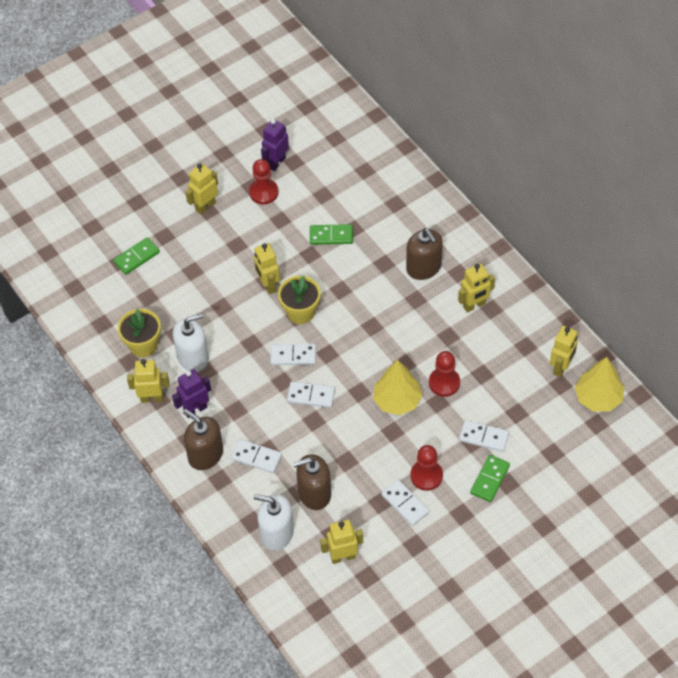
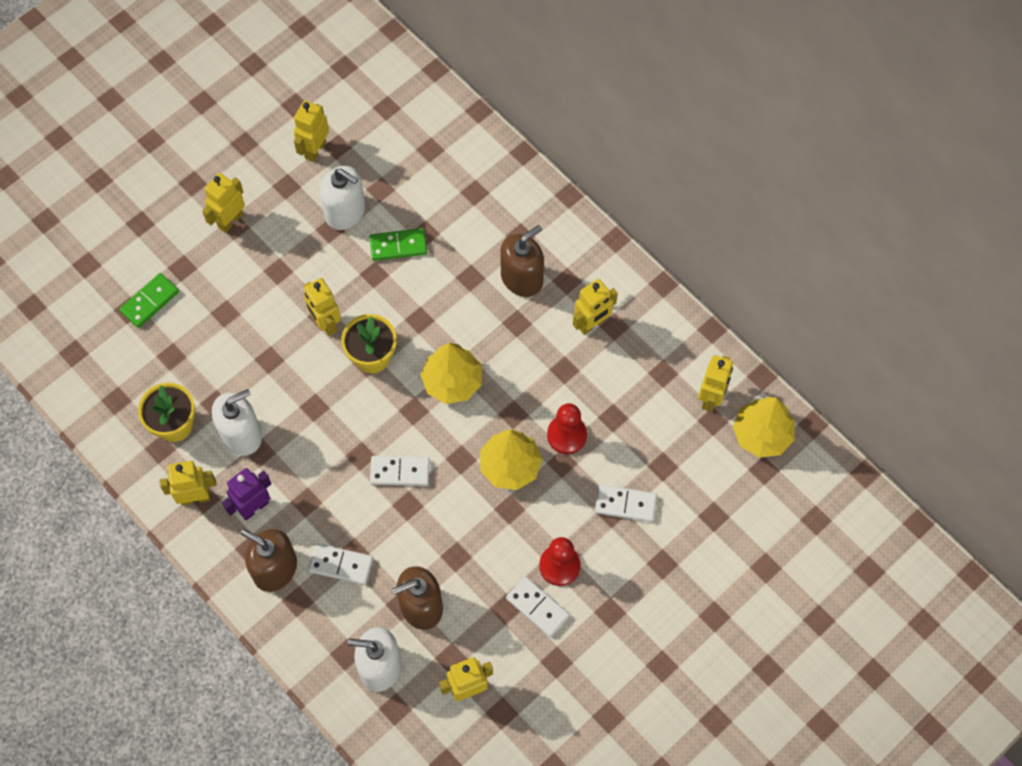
camera: 10 degrees left, 10 degrees up
red pawn [249,159,279,204] -> none
purple robot [261,119,289,171] -> yellow robot [294,100,329,162]
white domino [270,344,316,365] -> none
brown soap dispenser [406,228,443,280] -> brown soap dispenser turned 90 degrees counterclockwise [500,225,544,297]
green domino [470,455,510,502] -> none
none -> white soap dispenser [320,166,365,230]
none -> yellow tree [421,343,482,404]

